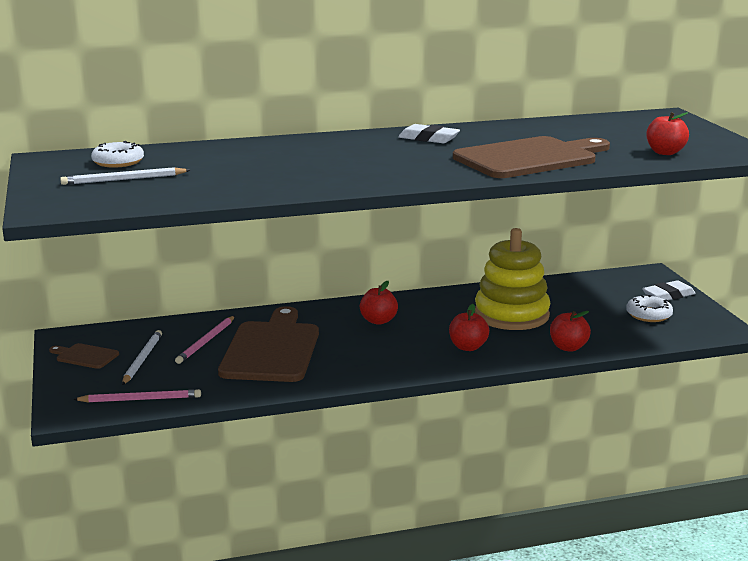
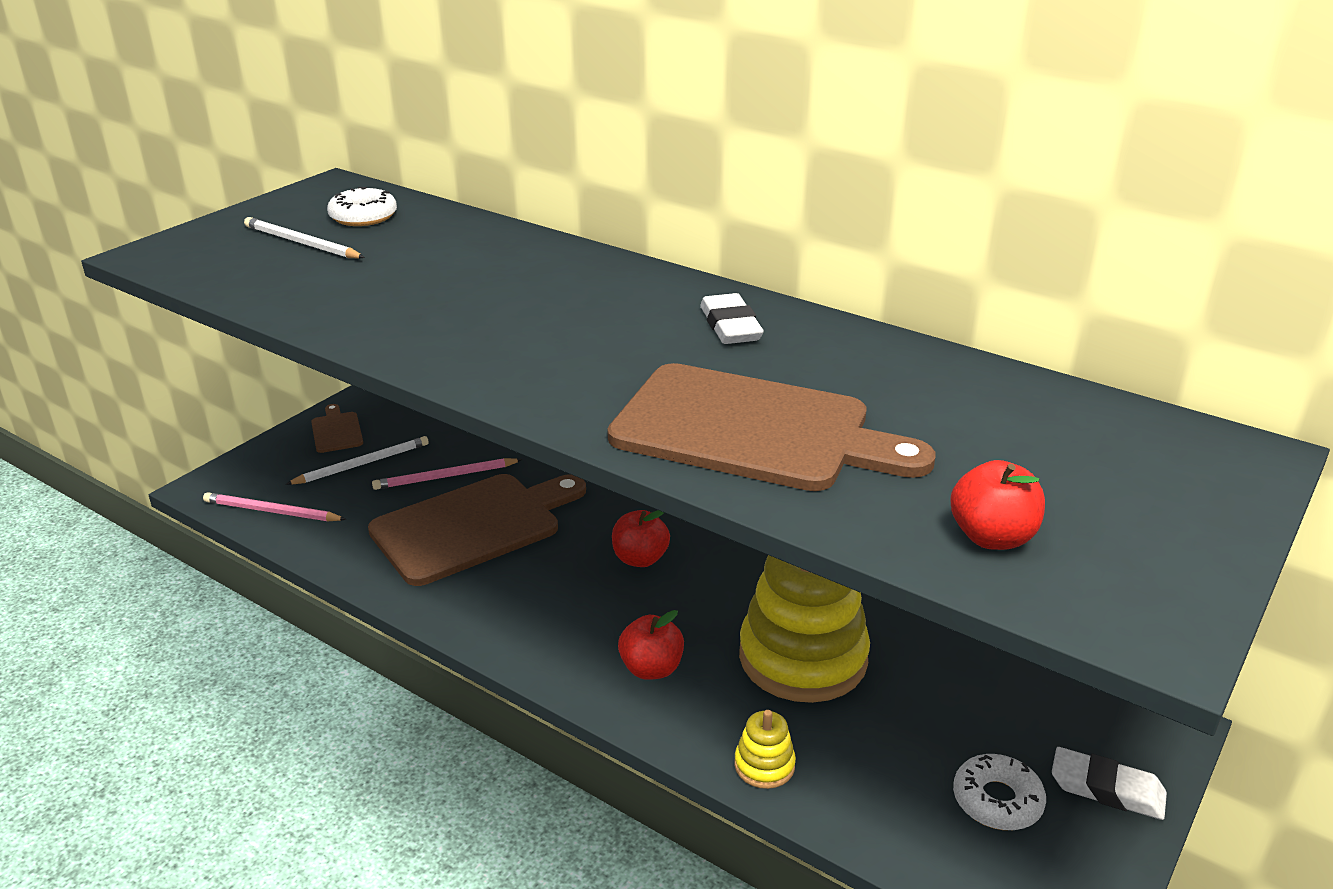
camera: 50 degrees right, 10 degrees up
pink pencil [73,389,201,402] -> pink pencil turned 150 degrees clockwise [203,492,346,521]
red apple [550,311,591,352] -> yellow stacking toy [734,710,796,789]

